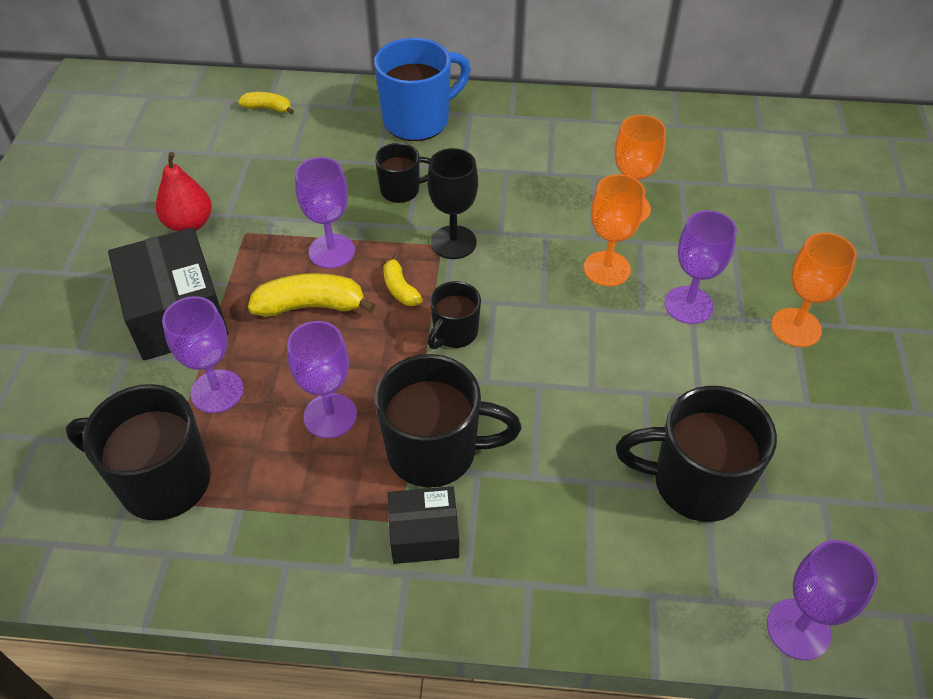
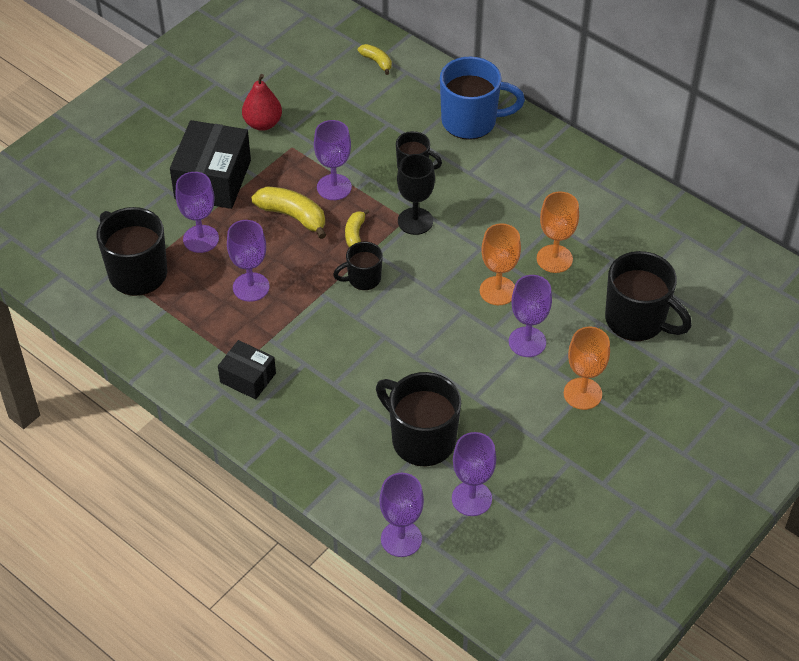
camera: 35 degrees right, 0 degrees up
black mug [375,354,521,488] -> black mug moved to [605,251,692,341]
none -> purple goblet [452,432,496,516]

